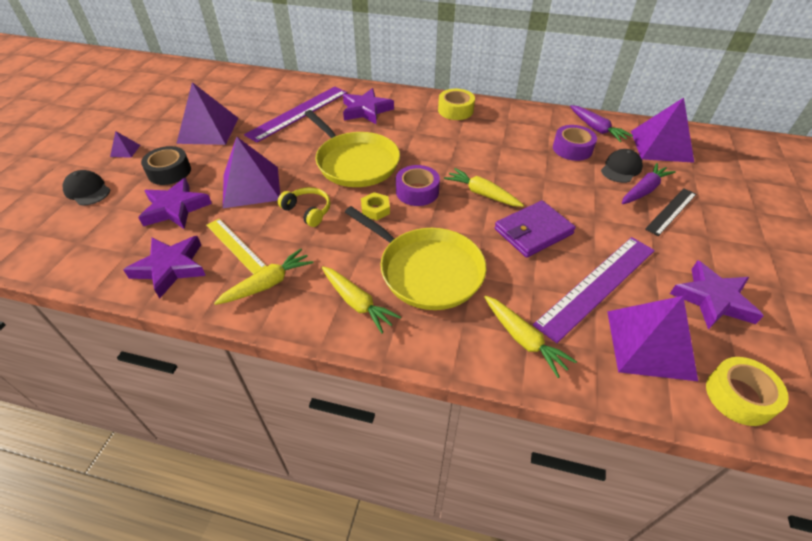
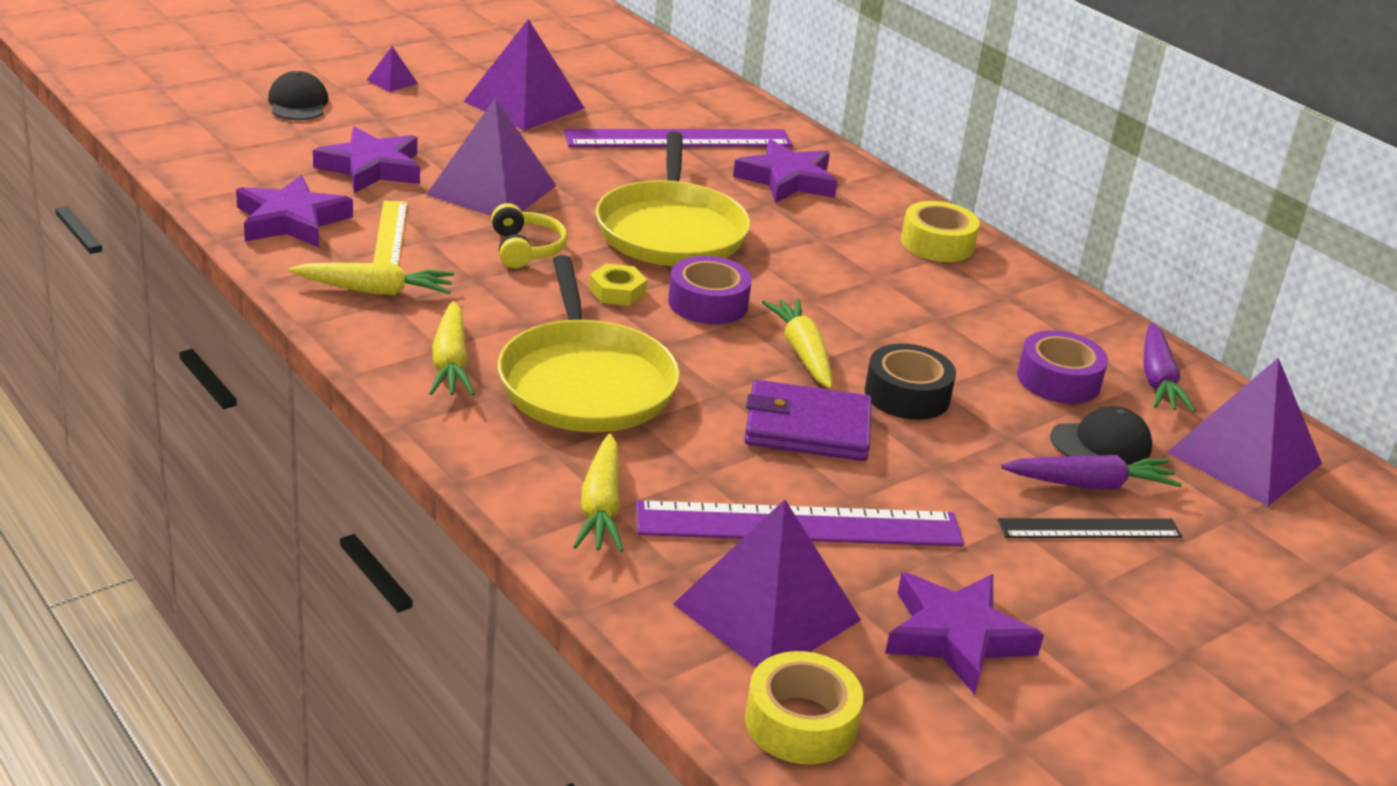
camera: 35 degrees right, 15 degrees down
black tape [141,146,191,185] -> black tape moved to [865,344,956,420]

